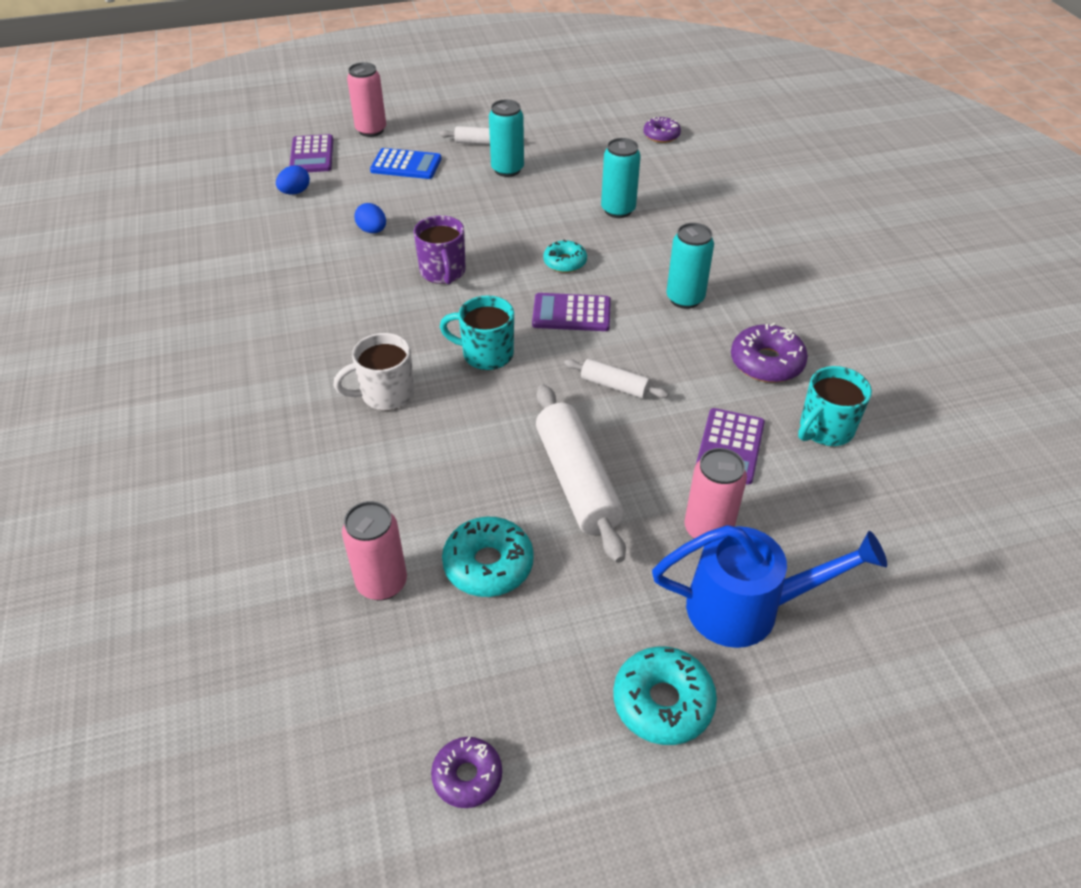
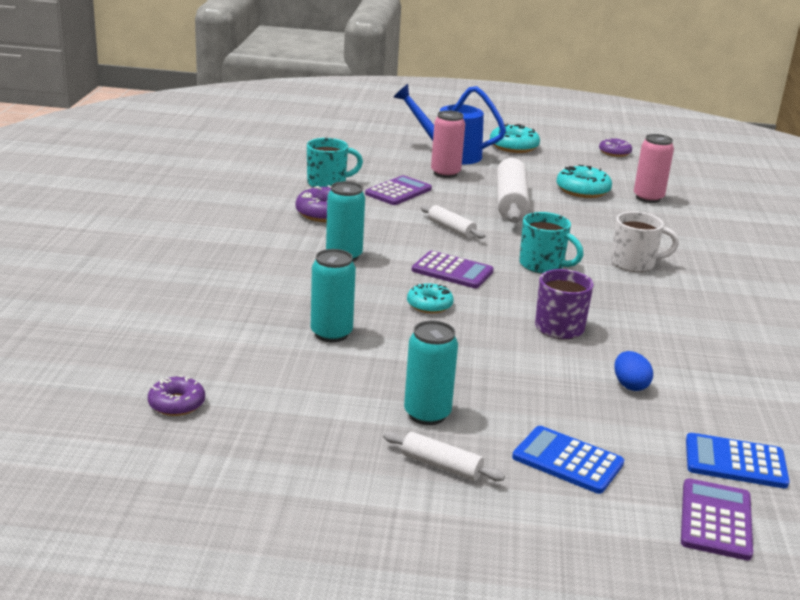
camera: 160 degrees left, 20 degrees down
blue egg [276,165,310,194] -> blue calculator [686,433,789,488]
pink can [347,62,386,137] -> none

